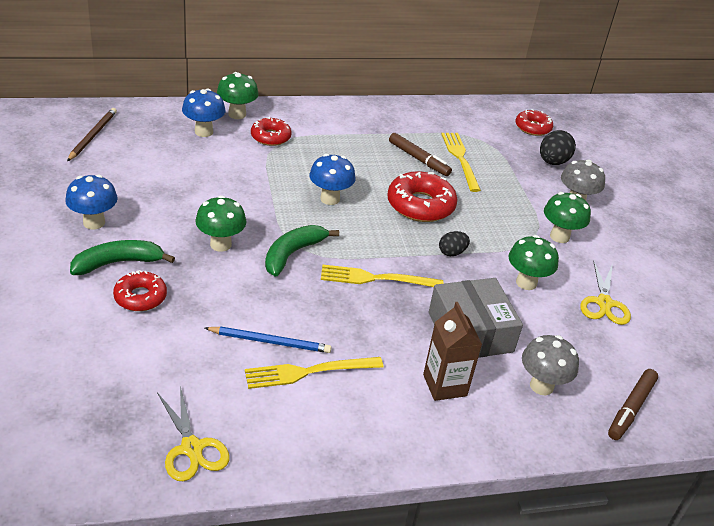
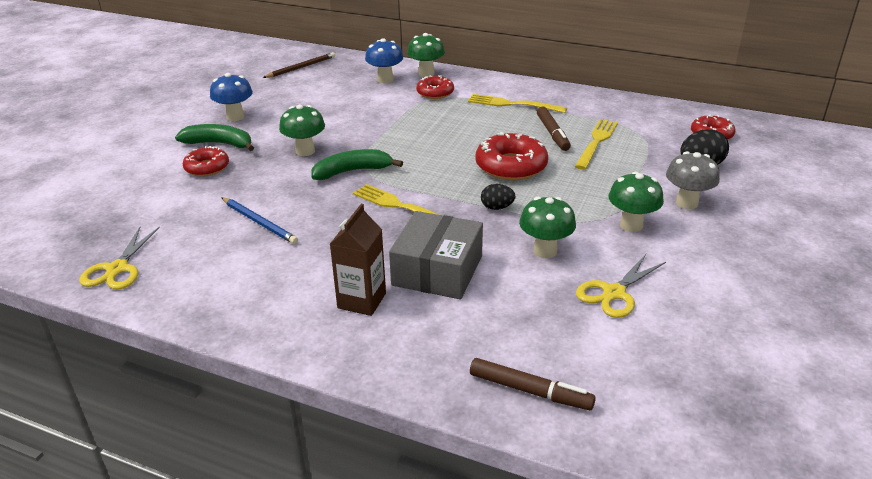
camera: 40 degrees right, 5 degrees down
yellow fork [245,357,384,389] -> yellow fork moved to [468,94,567,113]
blue mushroom [309,154,355,205] -> none
grey mushroom [522,335,579,395] -> none
brown marker [608,369,658,440] -> brown marker turned 135 degrees counterclockwise [470,358,596,410]

